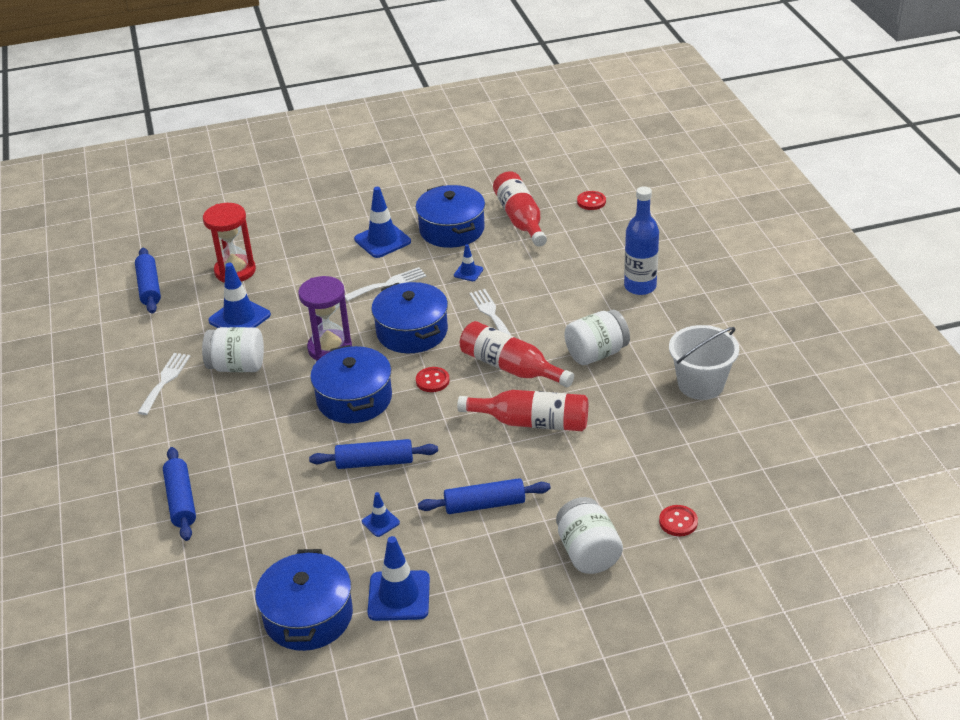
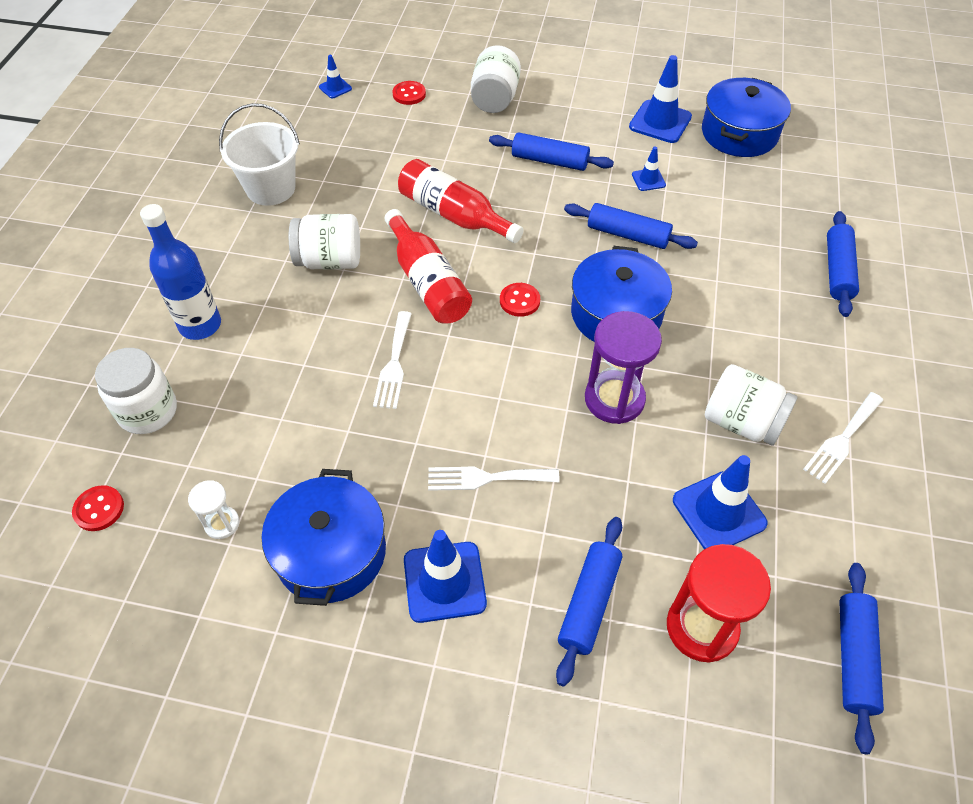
camera: 155 degrees left, 15 degrees up
blue pot [371,282,448,353] -> none
blue traffic cone [454,244,483,281] -> blue traffic cone moved to [319,55,352,98]
red bottle [493,171,547,247] -> white hourglass [188,480,239,539]
none -> white jar [95,348,177,434]
none -> blue rolling pin [556,517,622,686]

